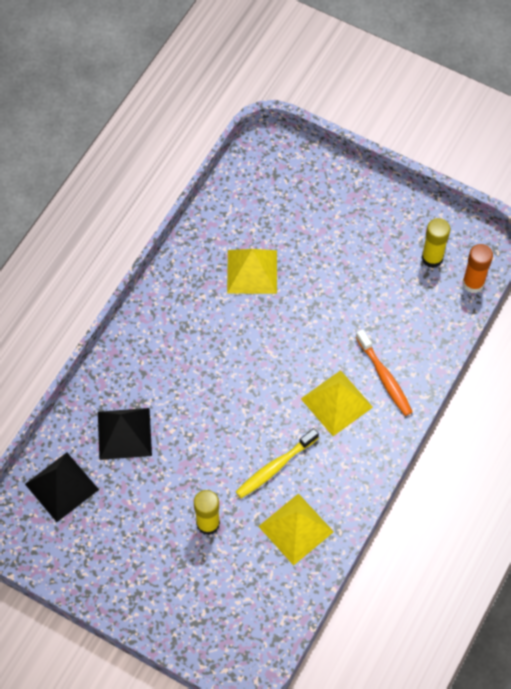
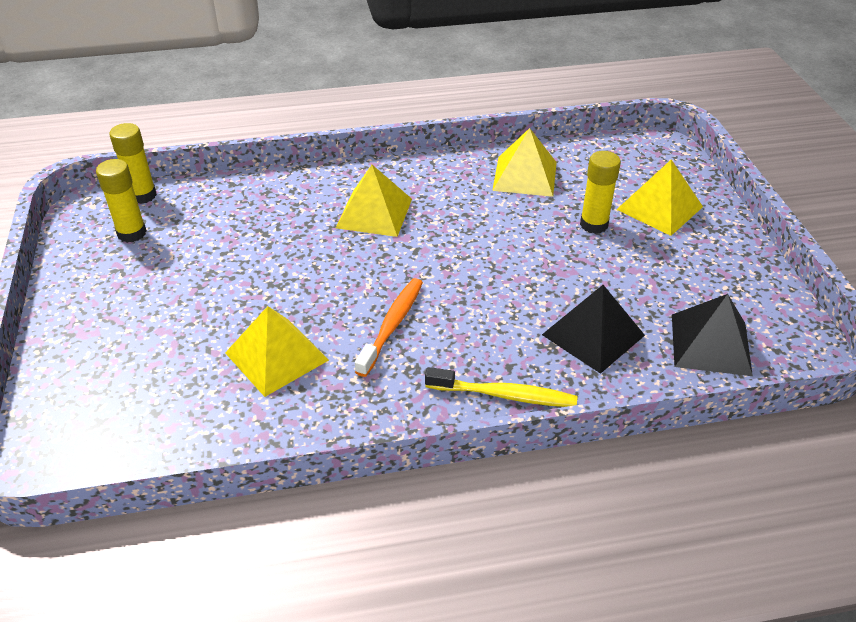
camera: 130 degrees left, 20 degrees down
yellow toothbrush [236,428,319,498] -> yellow toothbrush moved to [425,367,577,407]
orange toothbrush [356,329,413,416] -> orange toothbrush moved to [355,278,423,377]
orange glue stick [462,244,493,293] -> yellow glue stick [109,123,157,204]
none -> yellow pyramid [616,159,703,236]

